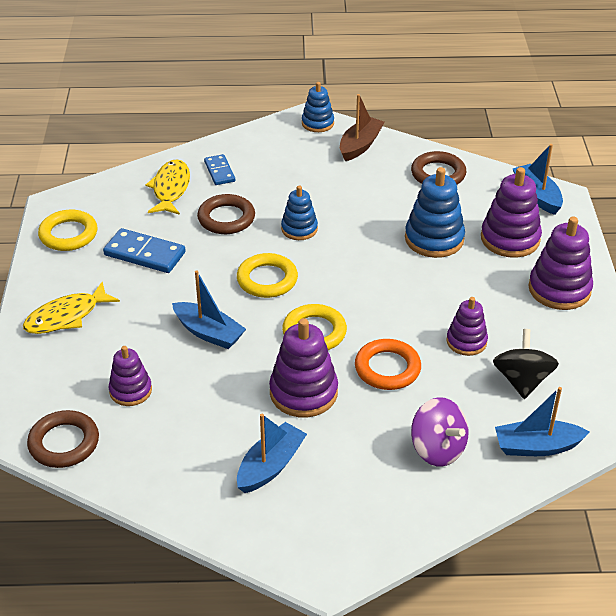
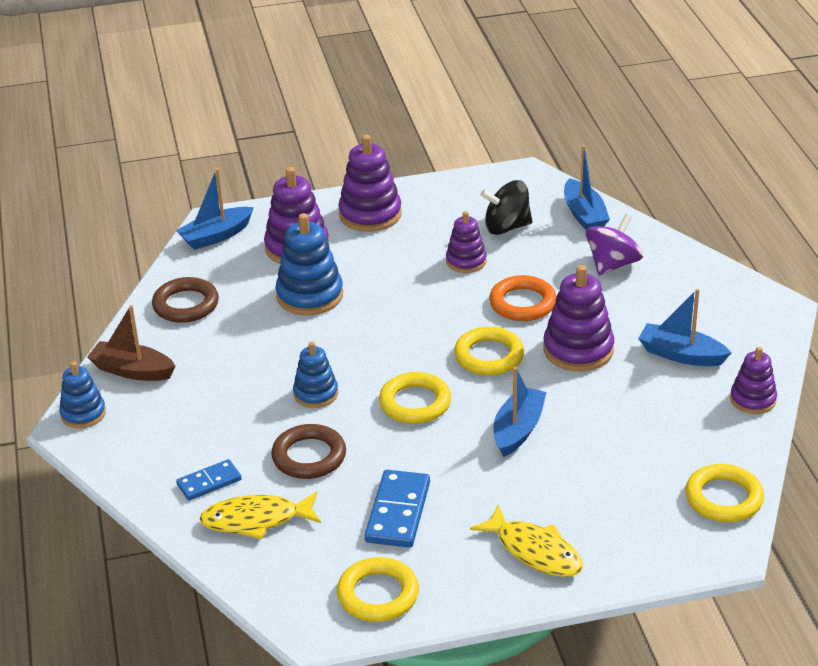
camera: 100 degrees left, 5 degrees down
brown ring [27,410,99,468] -> yellow ring [685,464,764,522]
purple stacking toy [109,346,152,406] -> purple stacking toy moved to [730,347,777,414]

